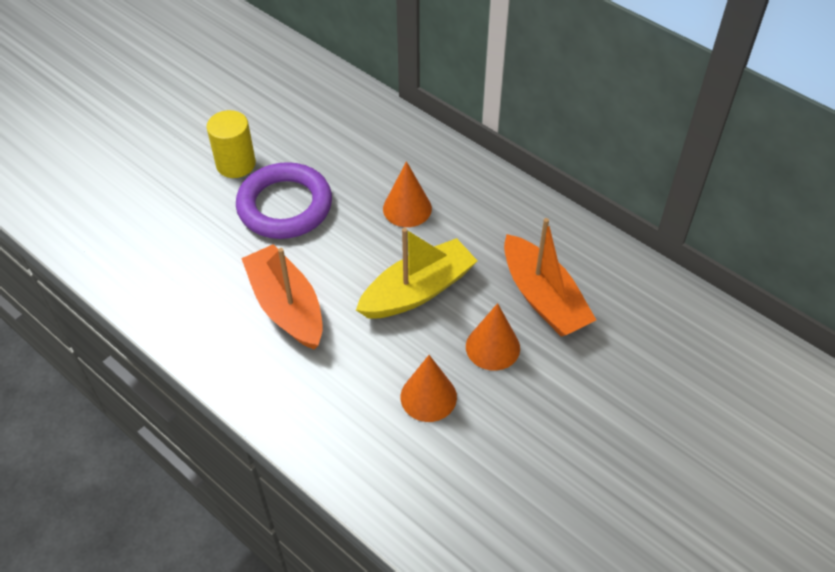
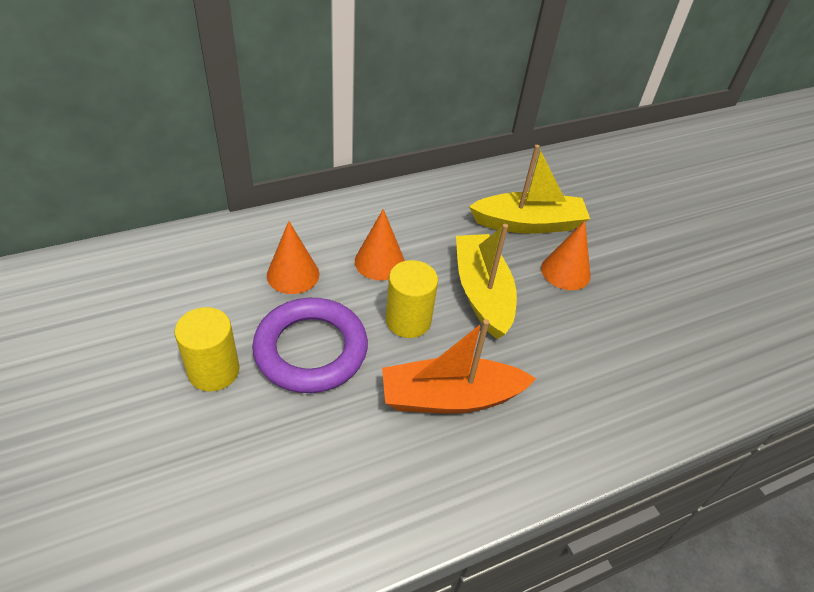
camera: 70 degrees left, 5 degrees down
orange cone [401,355,457,422] -> orange cone moved to [267,221,319,294]
orange boat [504,218,596,336] -> yellow boat [469,145,590,234]
none -> yellow cylinder [386,260,438,338]

